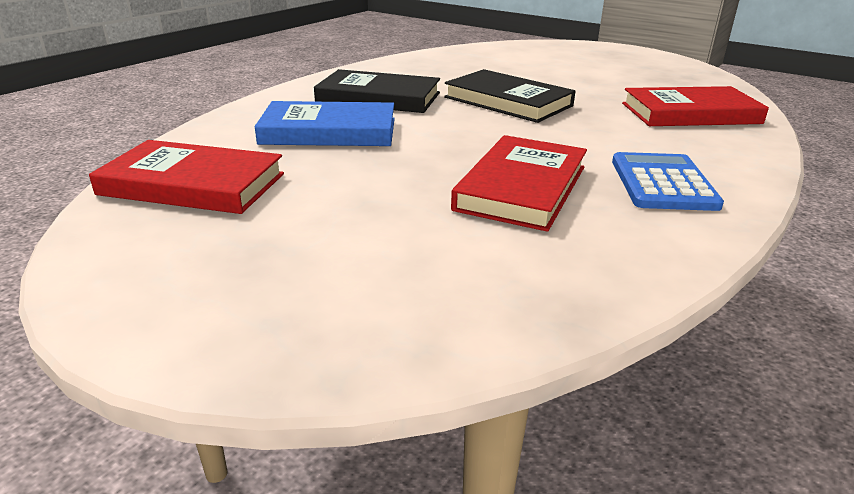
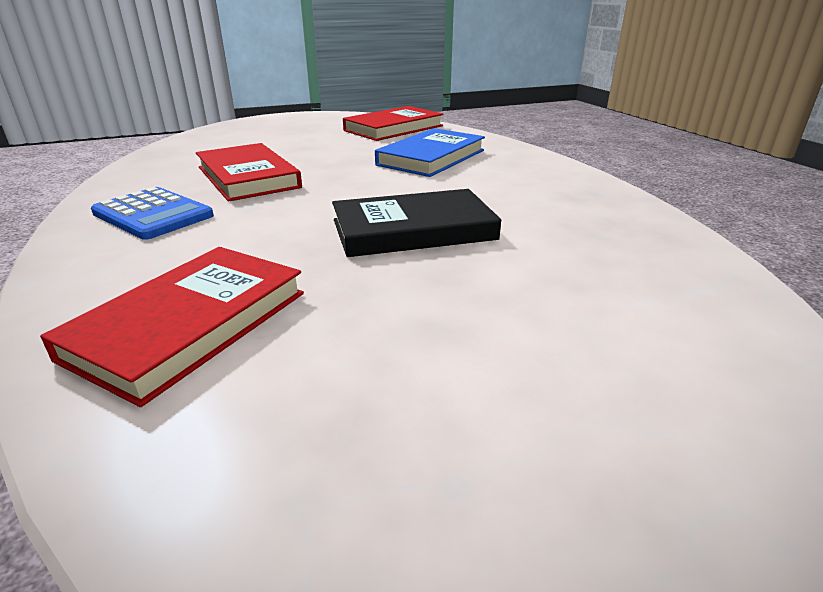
camera: 125 degrees right, 0 degrees up
black book [314,69,440,113] -> none

